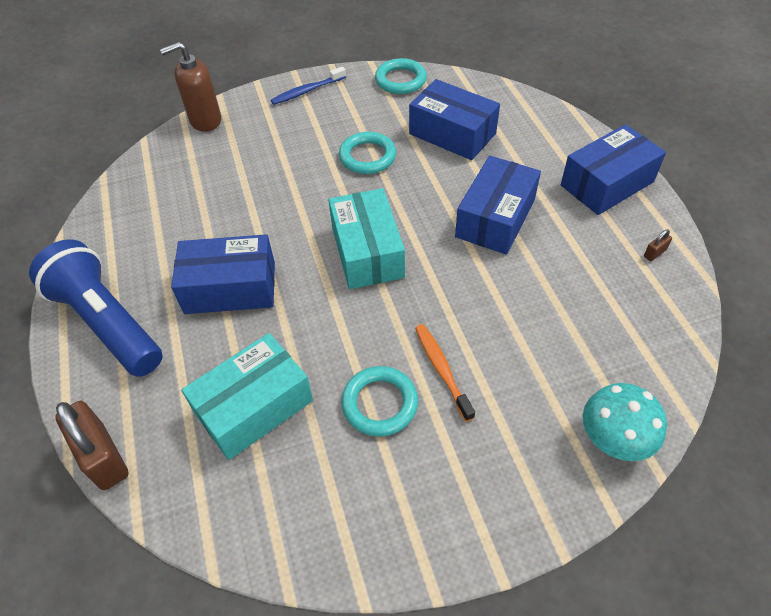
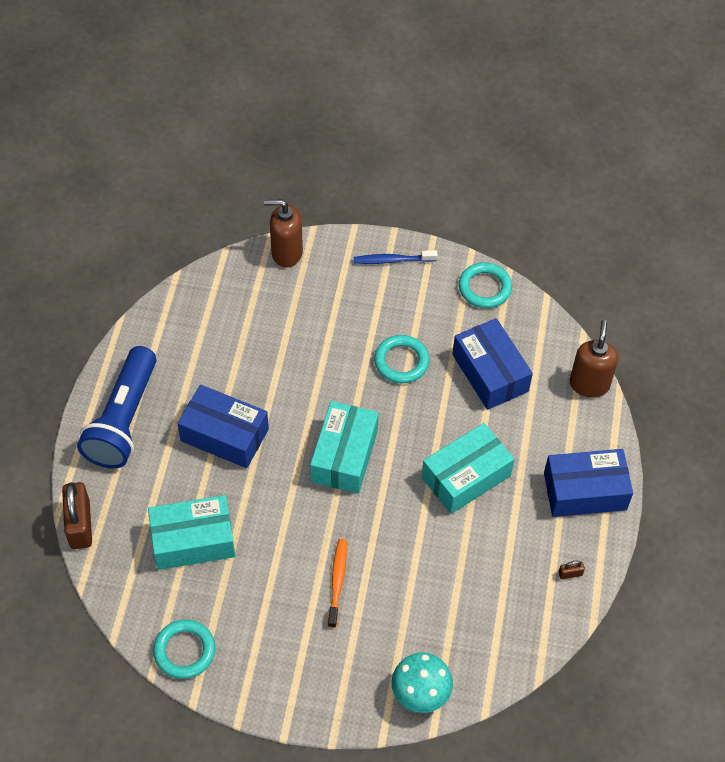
camera: 25 degrees right, 5 degrees up
blue flashlight [29,239,162,377] -> blue flashlight turned 150 degrees counterclockwise [77,346,156,469]
turquoise ring [341,366,418,437] -> turquoise ring moved to [153,620,215,679]
blue box [455,155,541,255] -> turquoise box [422,423,515,514]
none -> brown soap dispenser [570,320,618,398]

